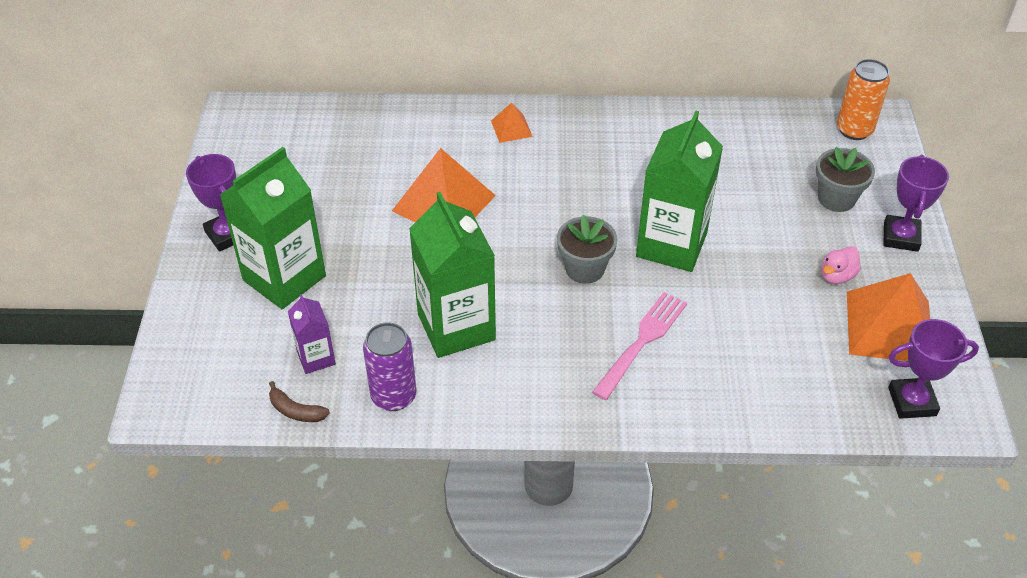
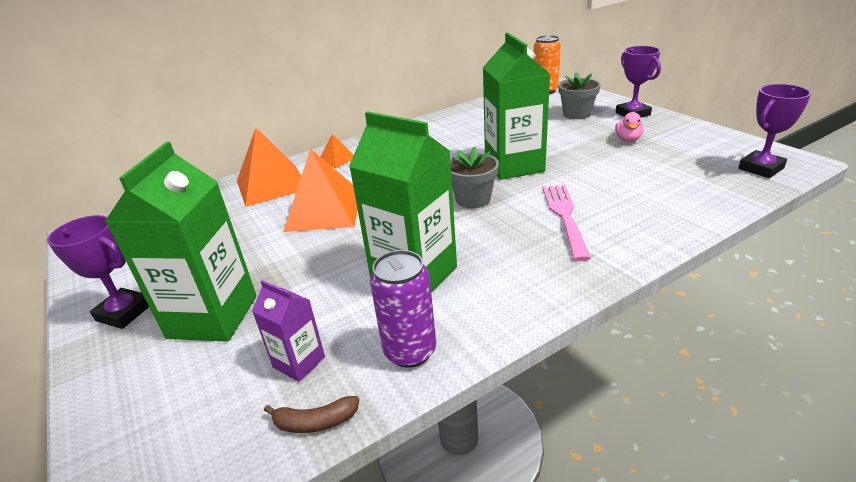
camera: 30 degrees left, 15 degrees down
orange pyramid [847,273,930,361] -> orange pyramid moved to [237,128,301,207]

